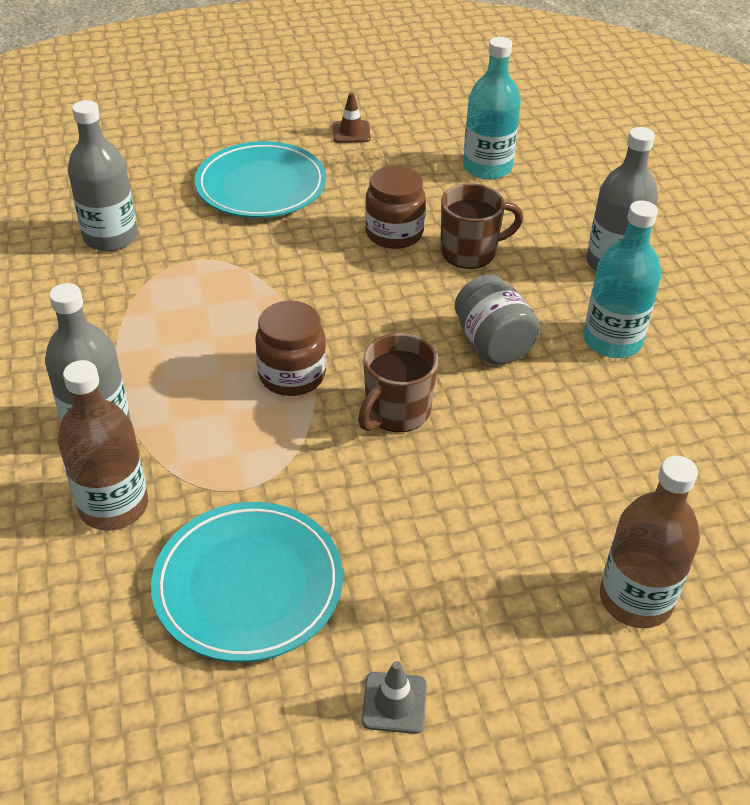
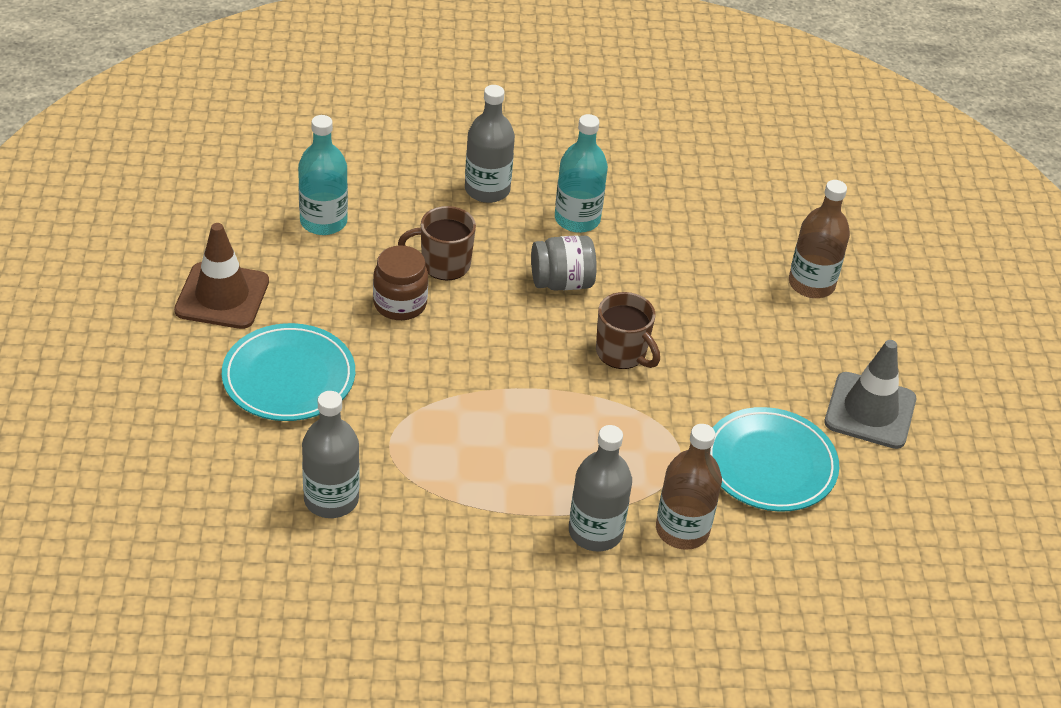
camera: 80 degrees left, 0 degrees up
brown jar [255,301,326,396] -> none
brown traffic cone [333,92,371,143] -> brown traffic cone [174,223,269,329], size x2.09
grey traffic cone [362,661,427,734] -> grey traffic cone [824,340,916,449], size x2.09
brown mug [441,183,523,269] -> brown mug turned 90 degrees counterclockwise [398,206,476,280]

